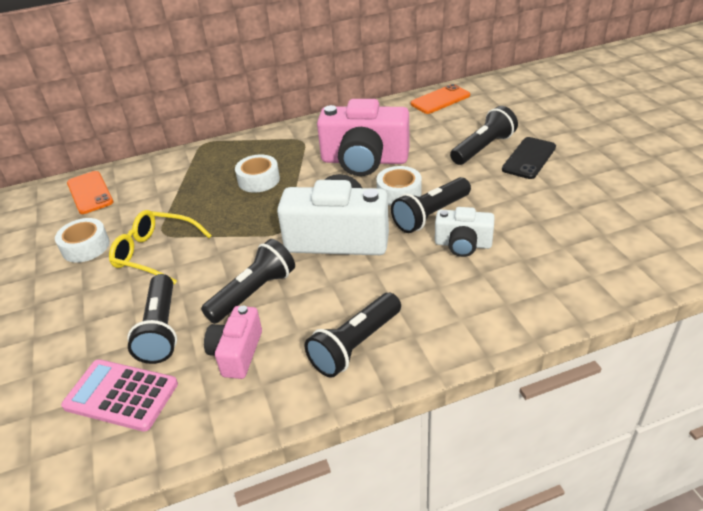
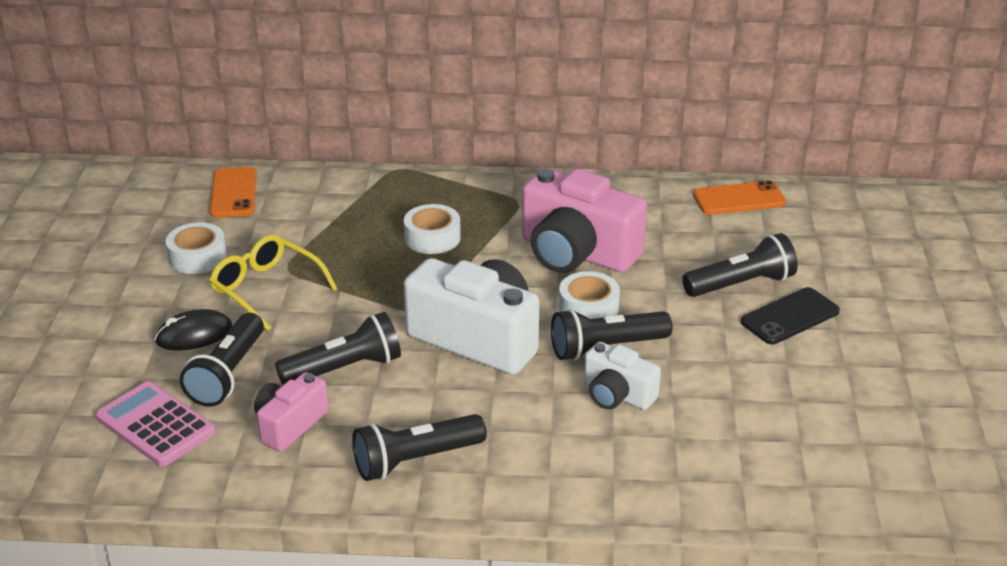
camera: 20 degrees right, 5 degrees down
none -> black mouse [154,309,232,351]

